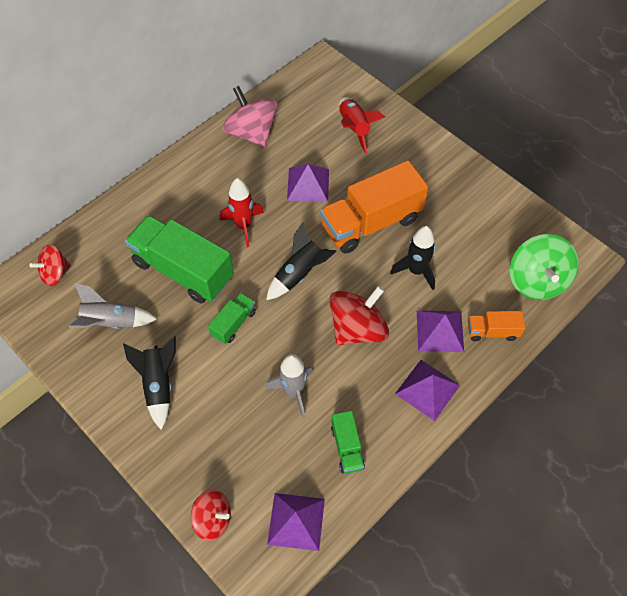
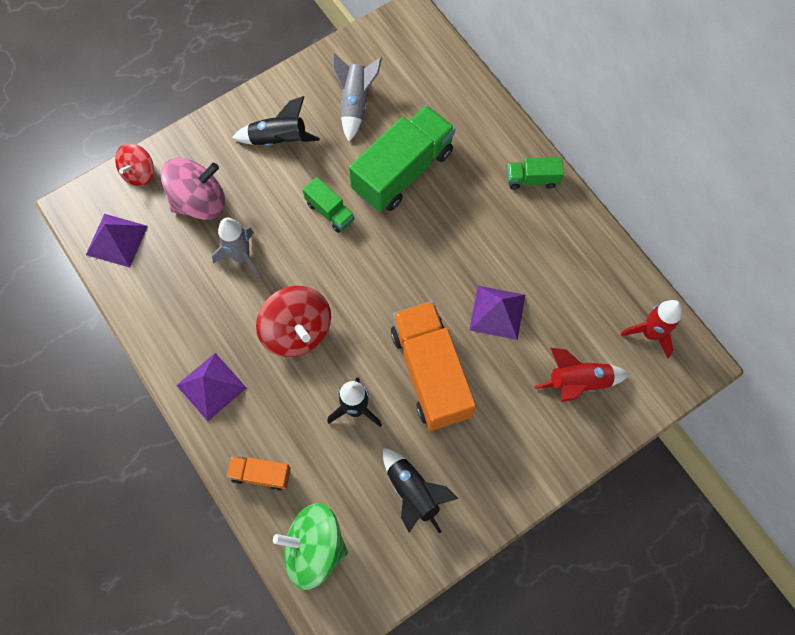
camera: 100 degrees right, 10 degrees up
red spinning top [29,244,71,286] -> none
red rocket [220,178,264,247] -> red rocket moved to [620,300,682,359]
pink spinning top [223,86,278,147] -> pink spinning top moved to [161,158,225,220]
black rocket [266,223,337,300] -> black rocket moved to [383,448,458,534]
green truck [331,411,365,474] -> green truck moved to [507,157,564,190]
purple pyramid [417,310,464,352] -> none
orange truck [468,311,526,341] -> orange truck turned 90 degrees counterclockwise [227,456,291,491]

